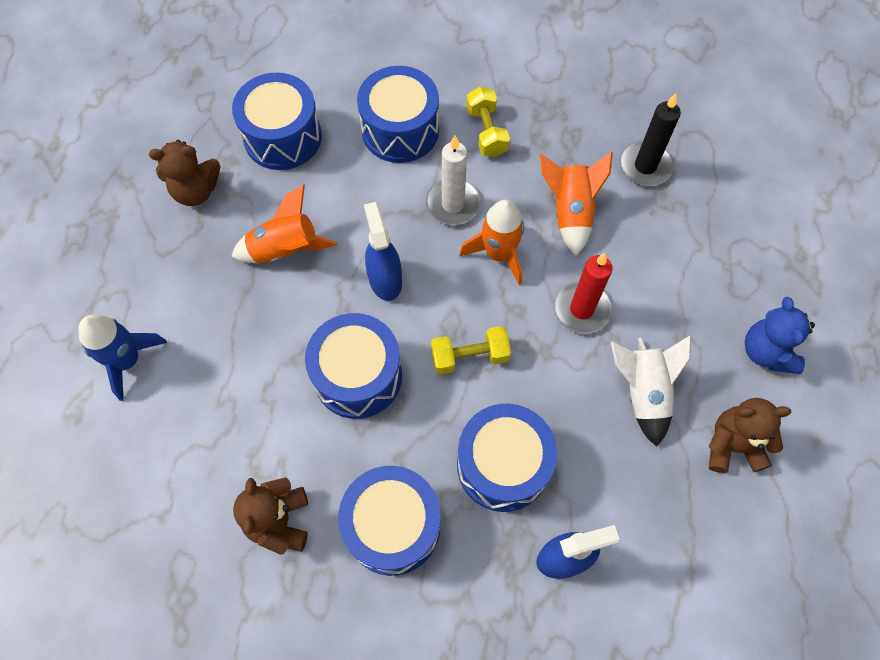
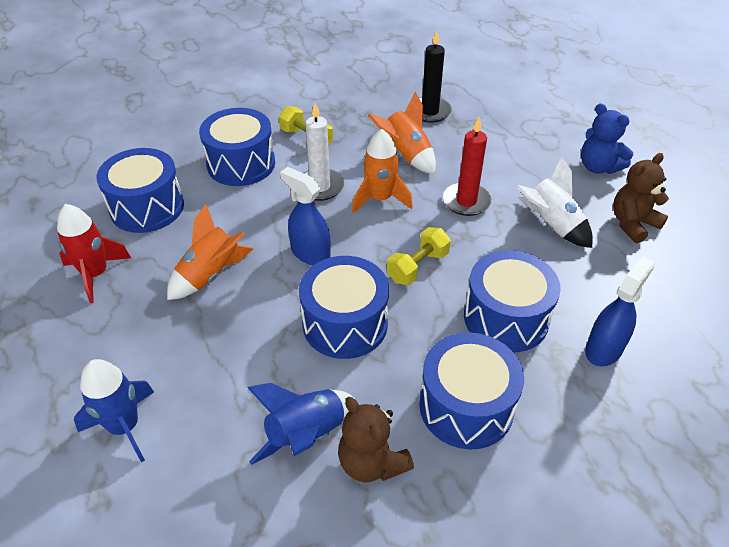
camera: 35 degrees left, 20 degrees down
brown teddy bear [149,140,221,206] -> red rocket [57,204,131,303]
none -> blue rocket [247,383,355,465]

